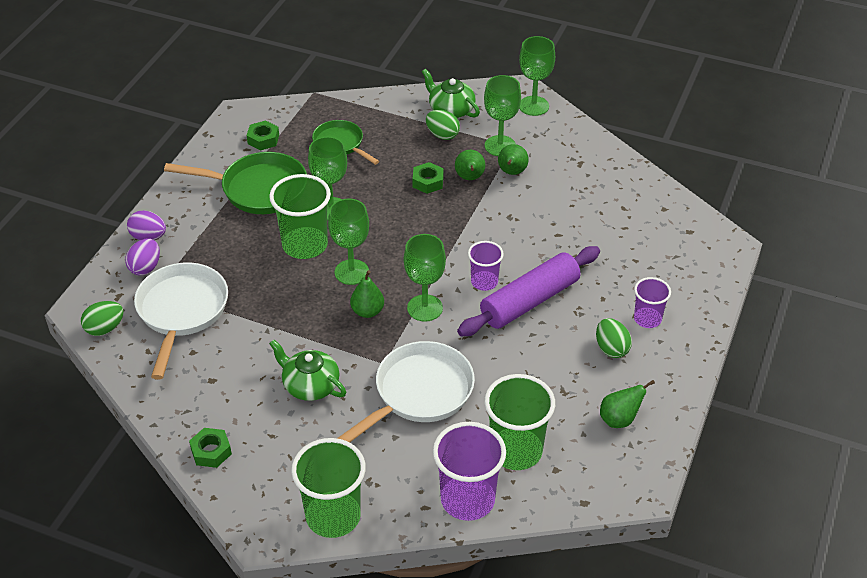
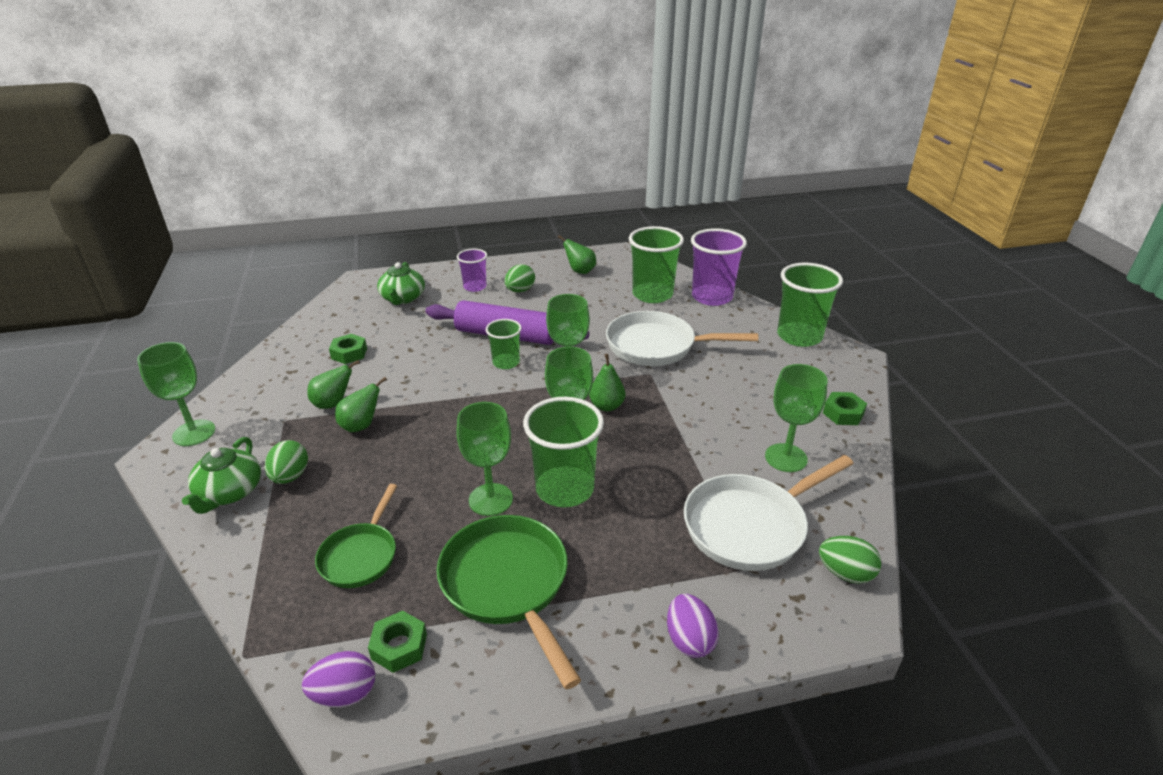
camera: 125 degrees left, 10 degrees down
purple egg [125,238,160,275] -> purple egg moved to [302,651,375,707]
green teapot [269,339,346,401] -> green teapot moved to [377,262,425,305]
green nut [412,162,444,194] -> green nut moved to [329,334,367,364]
purple cup [468,241,504,291] -> green cup [486,319,522,369]
green goblet [484,75,521,156] -> green goblet moved to [765,364,828,472]

